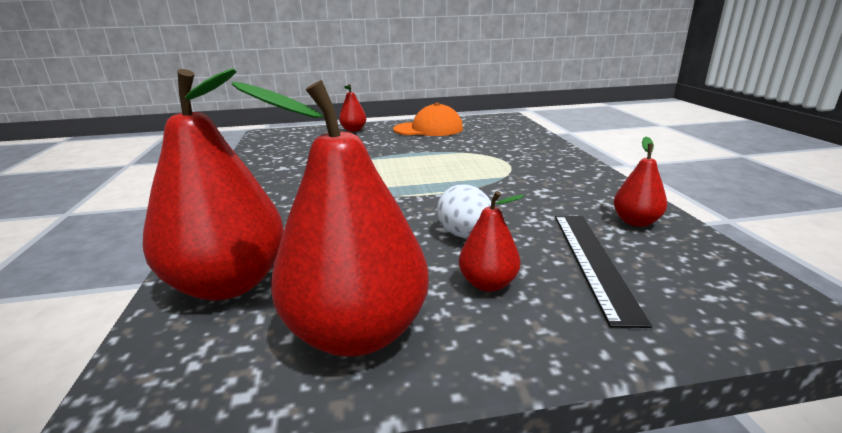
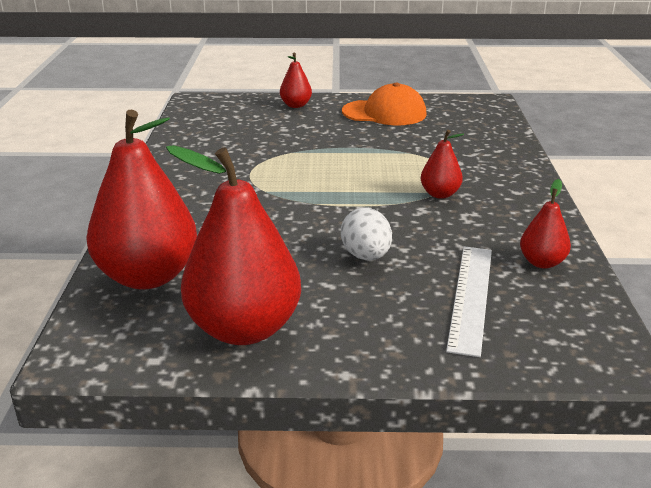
camera: 10 degrees right, 5 degrees up
red pear [459,191,524,292] -> red pear moved to [421,130,464,199]
black ruler [555,216,652,328] -> white ruler [446,247,492,357]

